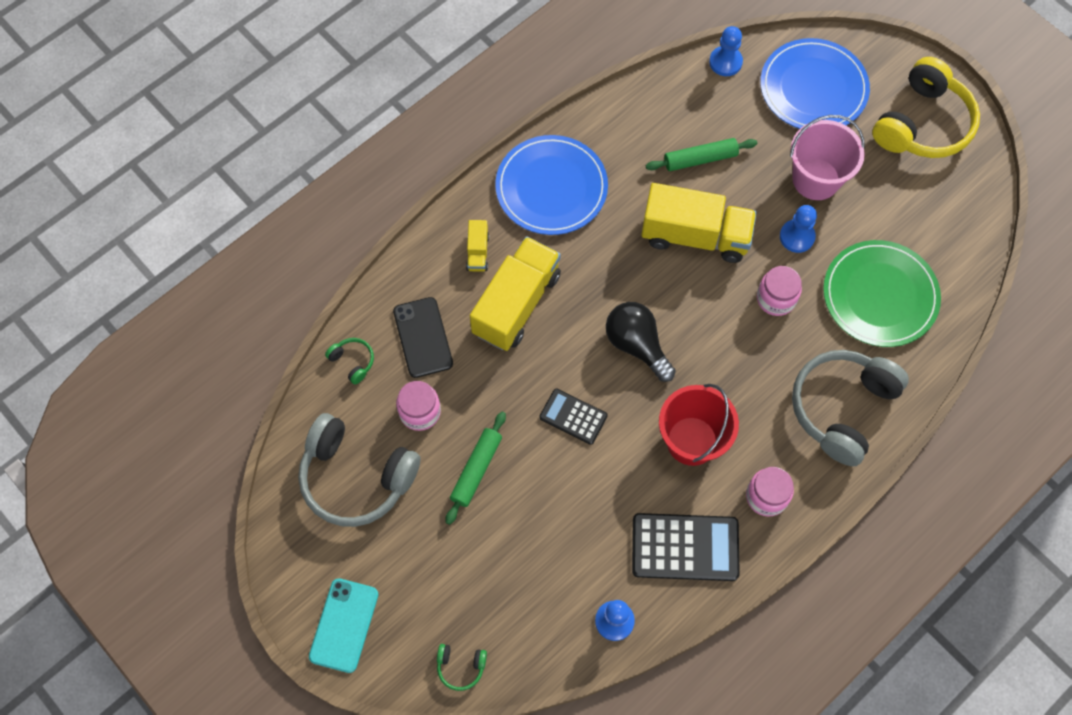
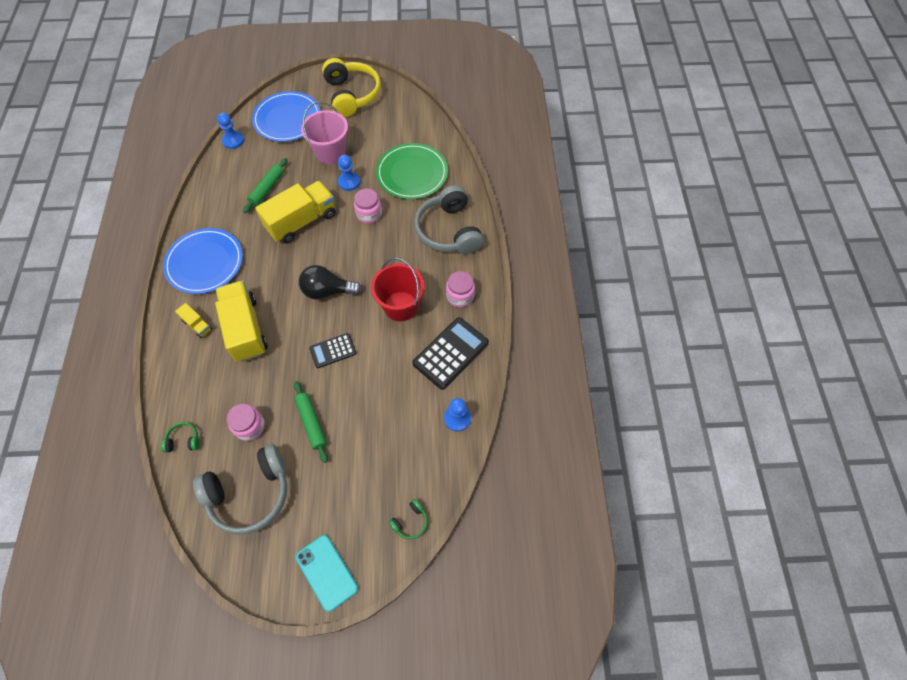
camera: 50 degrees left, 5 degrees down
black phone [393,297,453,378] -> none

